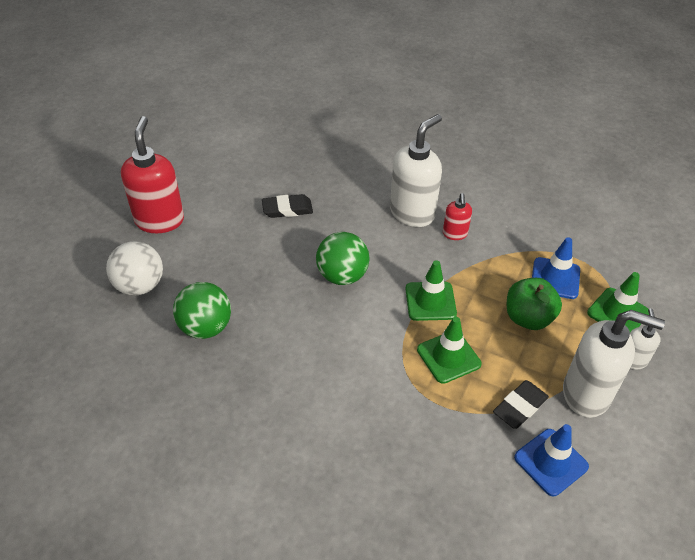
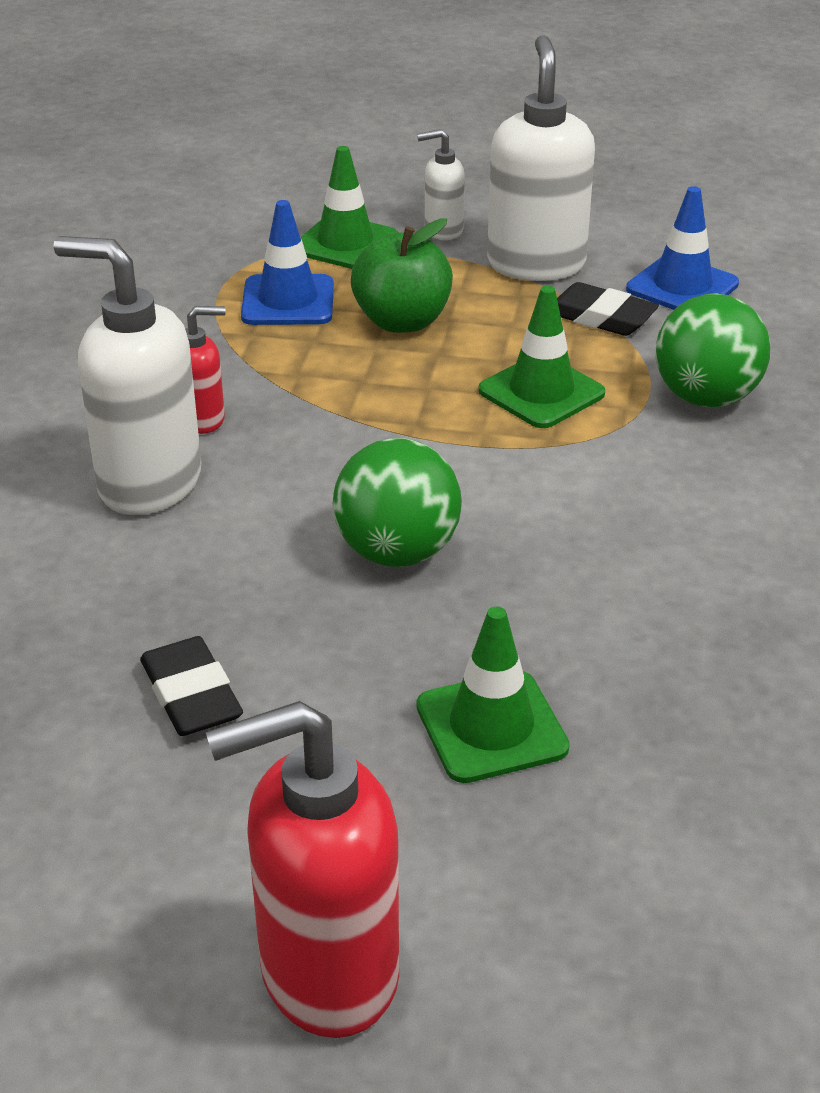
camera: 105 degrees left, 10 degrees down
white ball [106,241,163,296] -> none
green ball [173,282,231,339] -> green ball moved to [656,293,770,407]
green traffic cone [405,260,457,321] -> green traffic cone moved to [416,606,570,783]

